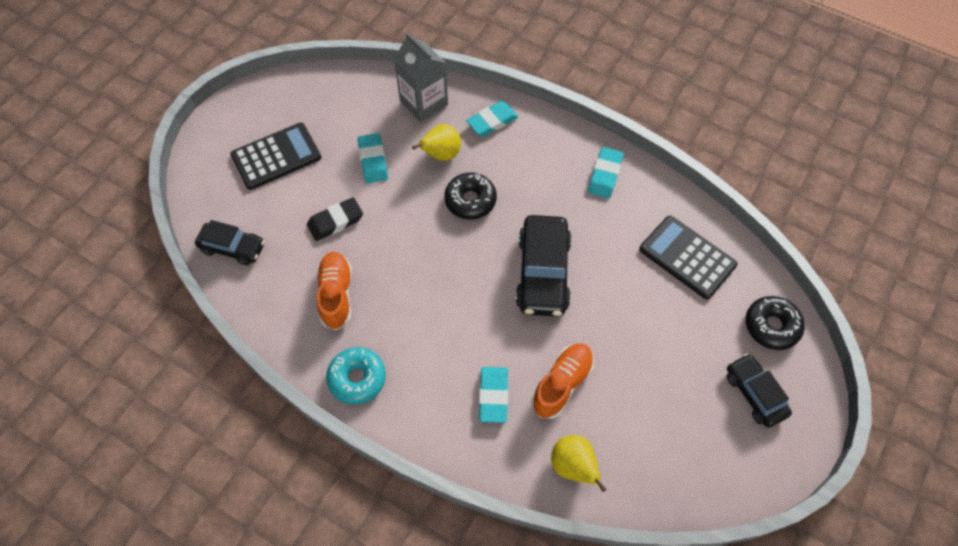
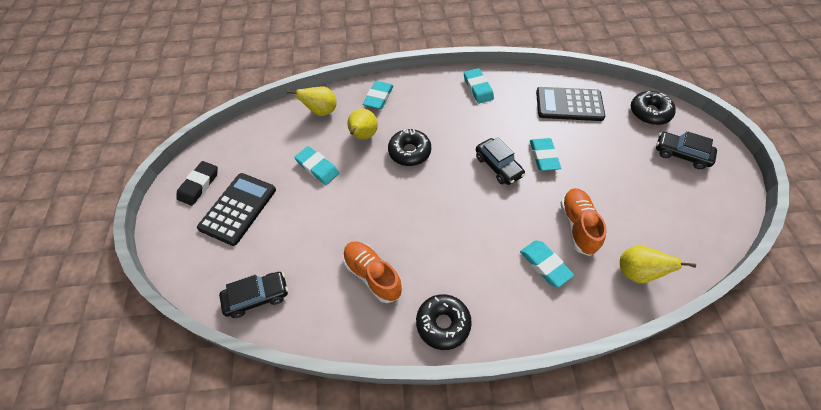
camera: 35 degrees left, 5 degrees down
black eraser [307,197,363,241] -> black eraser moved to [176,161,218,206]
turquoise donut [326,347,386,405] -> black donut [416,294,472,350]
grey carton [394,32,448,122] -> yellow pear [287,87,337,116]
black car [515,215,572,317] -> black car [476,137,525,185], size x0.62
none -> turquoise eraser [530,138,561,171]

